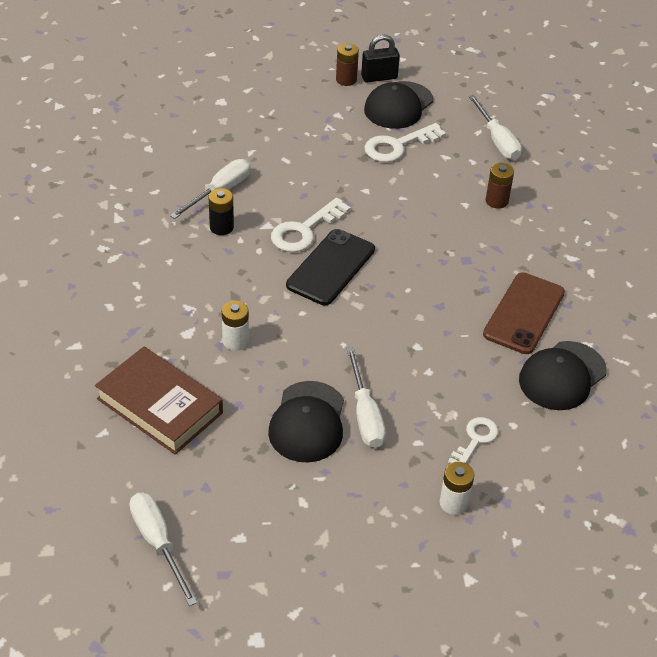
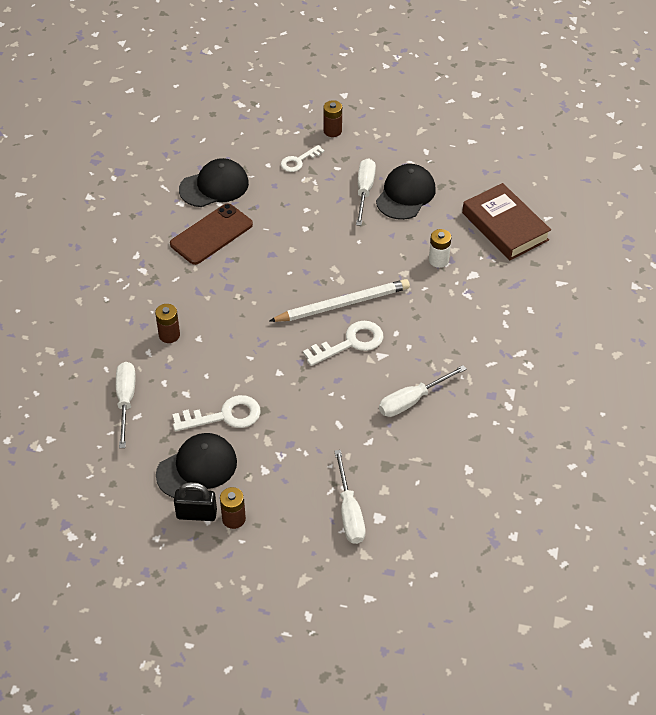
camera: 160 degrees left, 5 degrees up
white screwdriver [129,493,197,606] -> white screwdriver moved to [334,450,365,544]
black battery [208,188,234,235] -> none
black phone [286,229,375,305] -> white pencil [270,279,410,322]
white battery [440,462,474,515] -> brown battery [323,100,342,137]

